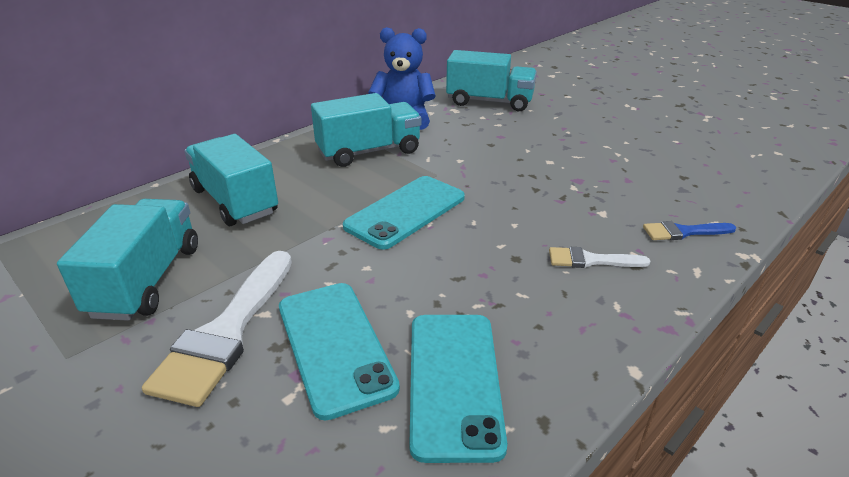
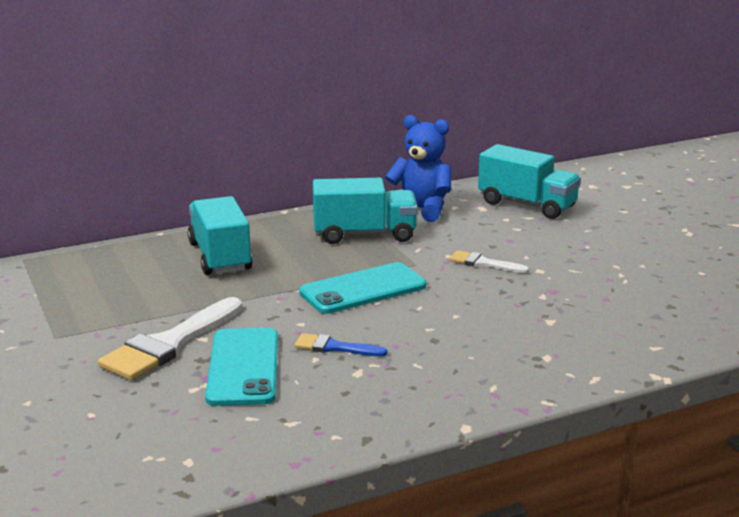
camera: 20 degrees right, 10 degrees down
turquoise truck [57,199,198,321] -> none
turquoise phone [409,315,507,463] -> none
white brush [549,247,650,268] -> white brush moved to [450,250,529,273]
blue brush [643,221,736,240] -> blue brush moved to [295,333,387,356]

